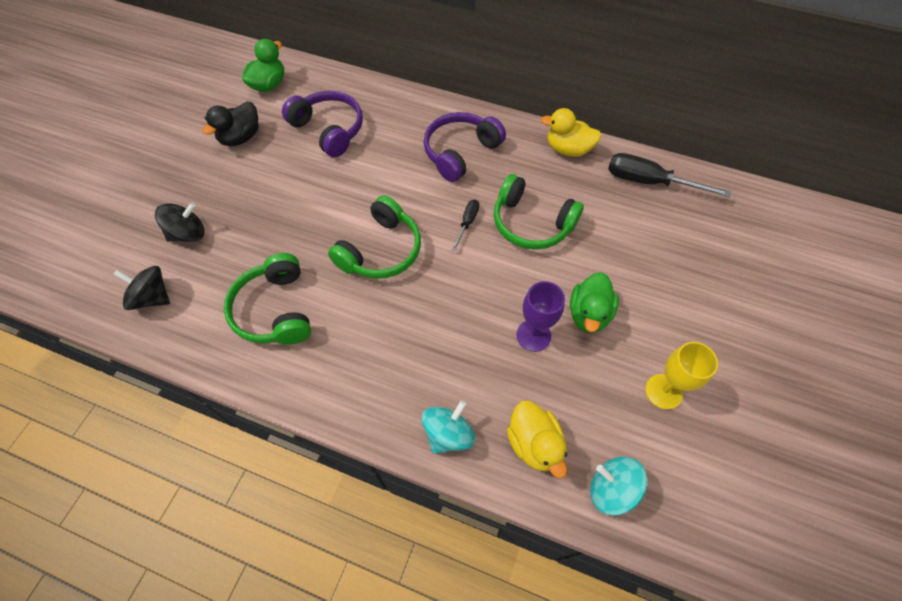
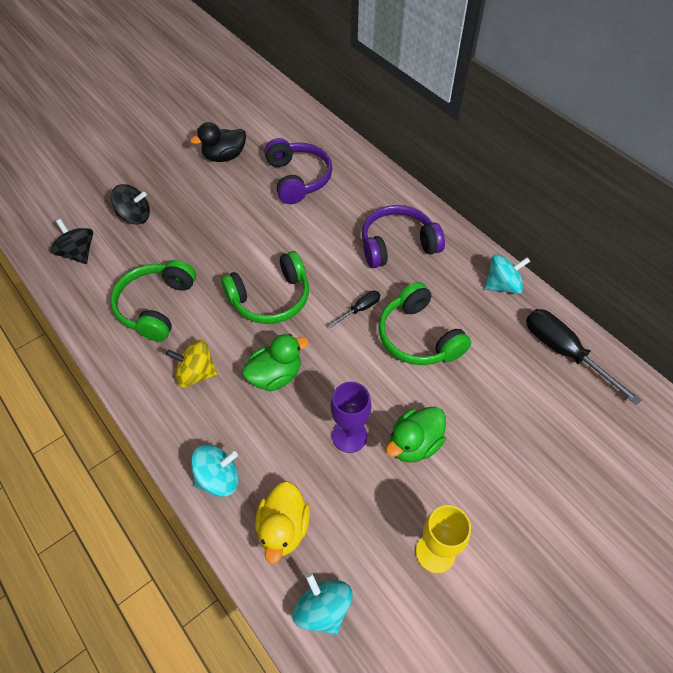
camera: 30 degrees right, 5 degrees down
green duck [242,39,284,92] -> green duck moved to [242,334,309,391]
yellow duck [541,108,602,157] -> turquoise spinning top [485,254,530,294]
none -> yellow spinning top [166,340,217,388]

